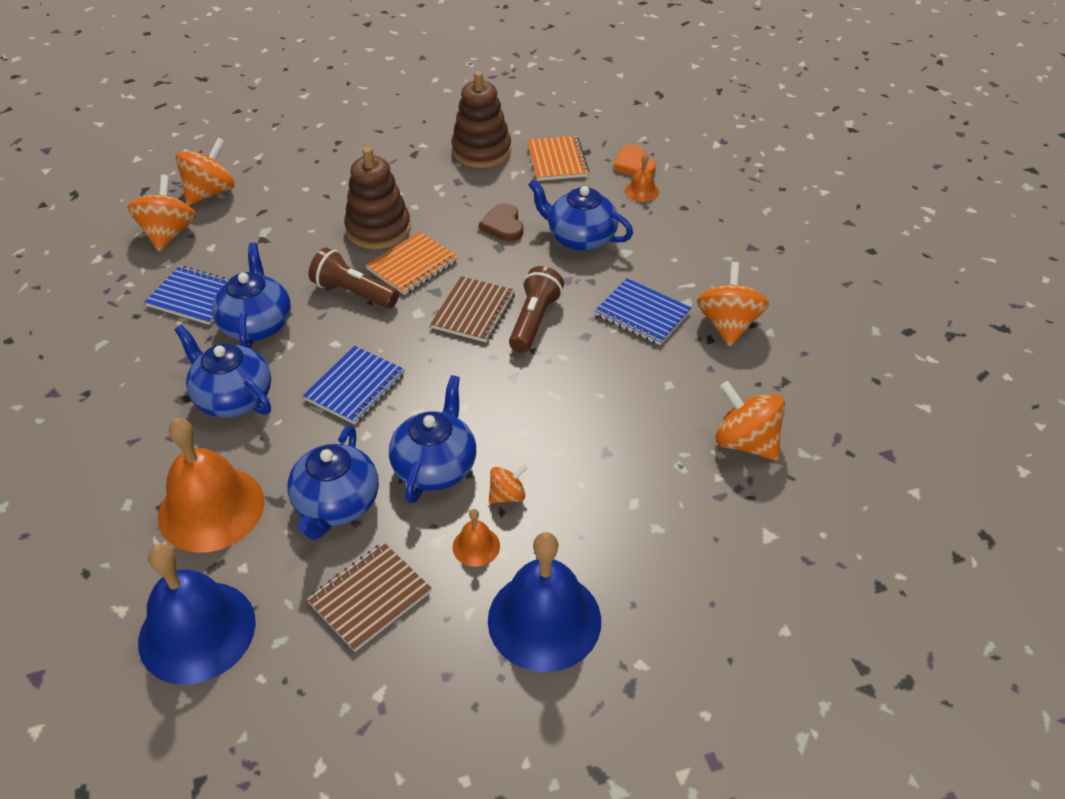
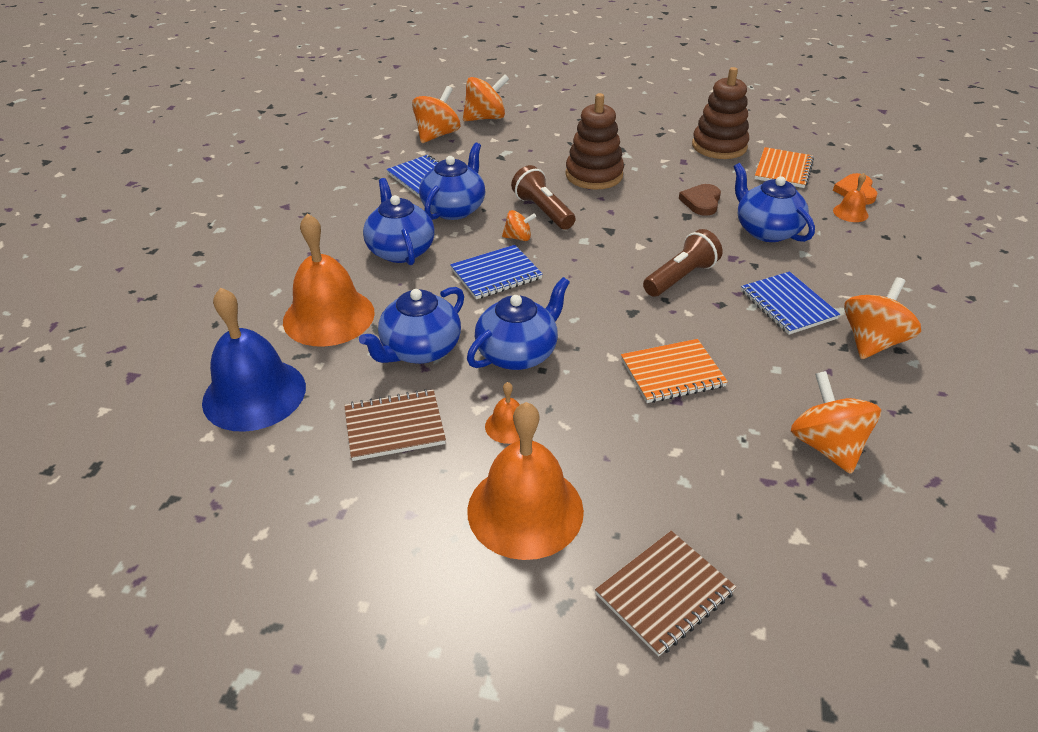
camera: 30 degrees right, 5 degrees down
orange notebook [366,232,458,295] -> orange notebook moved to [621,339,728,403]
brown notebook [430,276,515,343] -> brown notebook moved to [595,531,736,657]
blue bell [488,532,601,672] -> orange bell [467,402,584,560]
orange spinning top [489,464,527,504] -> orange spinning top moved to [502,210,536,241]

